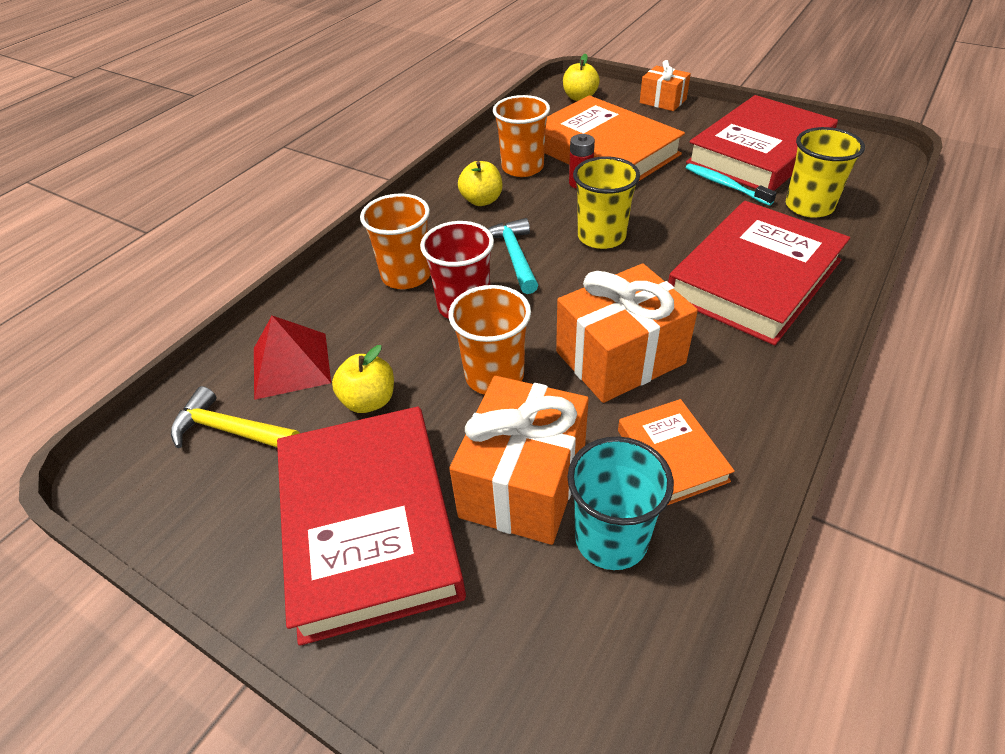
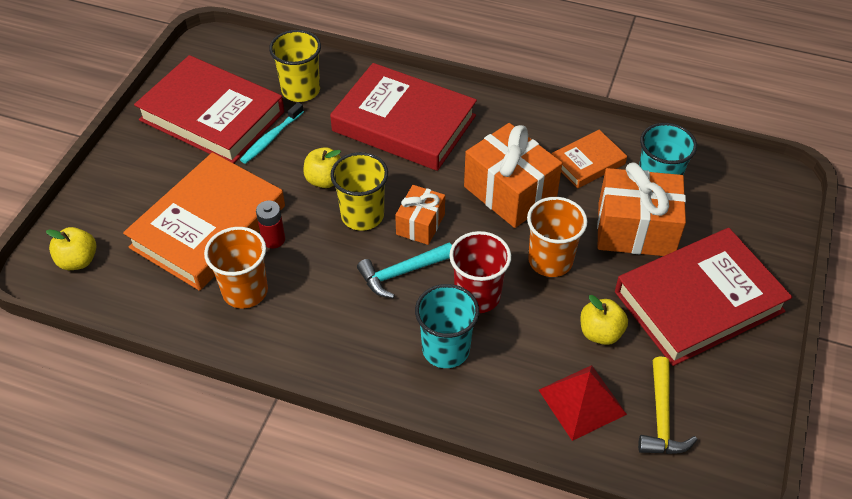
camera: 105 degrees left, 5 degrees up
orange cup [360,193,431,289] -> turquoise cup [415,284,479,368]
yellow apple [458,161,502,206] -> yellow apple moved to [303,147,341,188]
orange gift [640,60,691,111] -> orange gift moved to [395,185,445,245]

